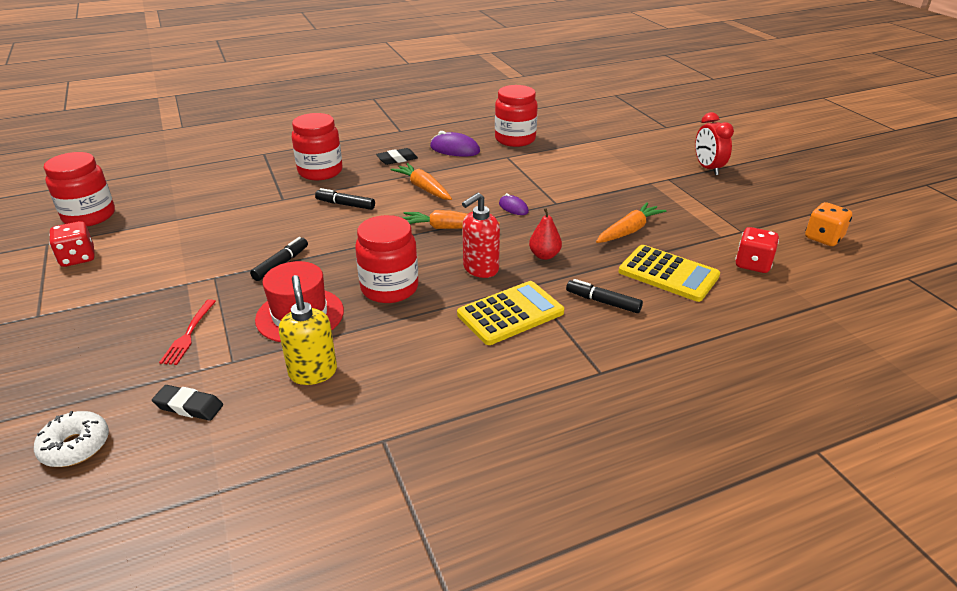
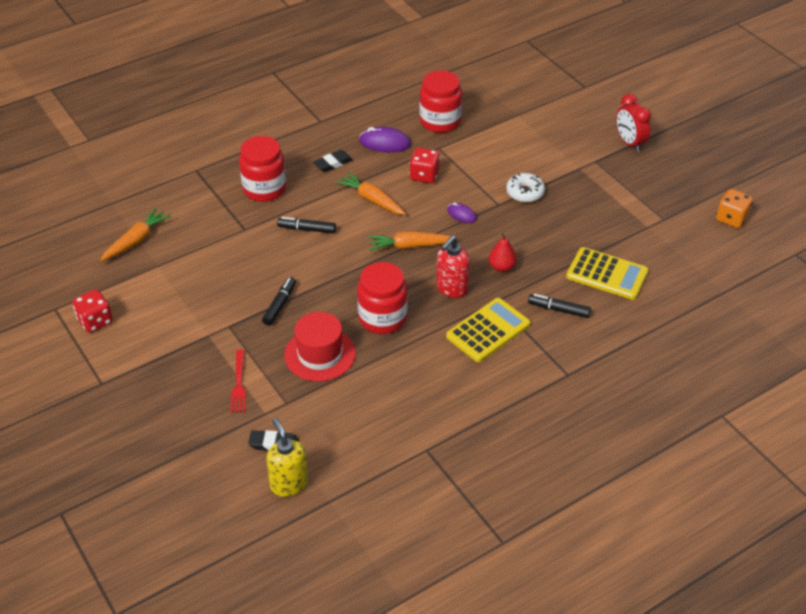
camera: 10 degrees left, 10 degrees up
white donut [34,411,109,467] -> white donut moved to [506,173,545,203]
red jar [44,152,115,227] -> none
yellow soap dispenser [279,275,337,385] -> yellow soap dispenser moved to [266,418,308,497]
orange carrot [596,202,666,243] -> orange carrot moved to [100,208,171,261]
red dice [735,227,779,273] -> red dice moved to [409,148,440,183]

